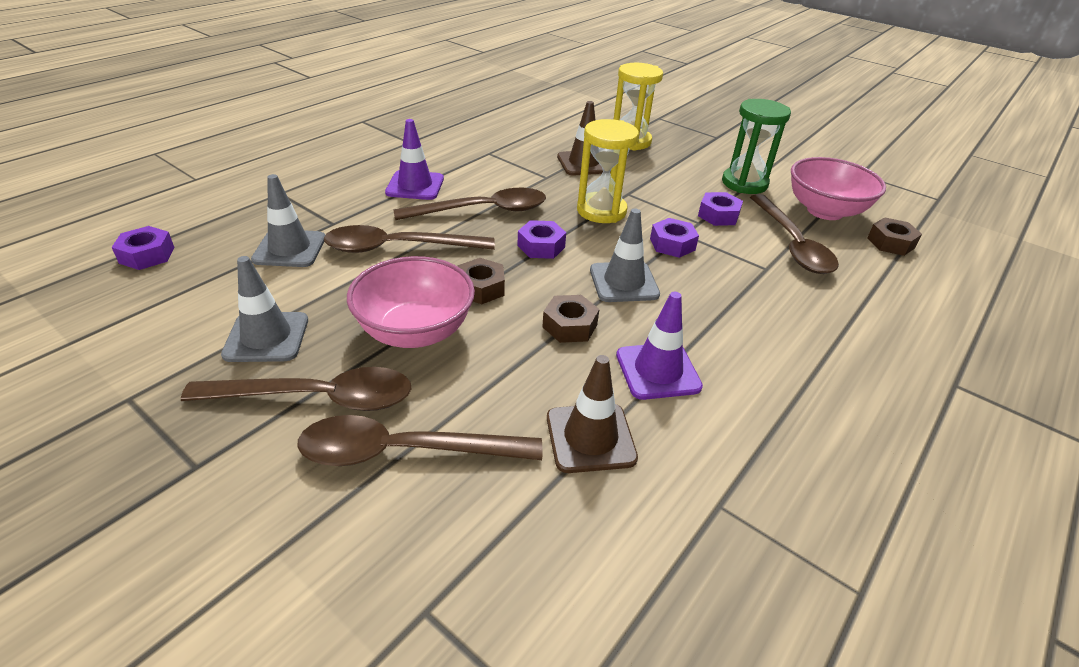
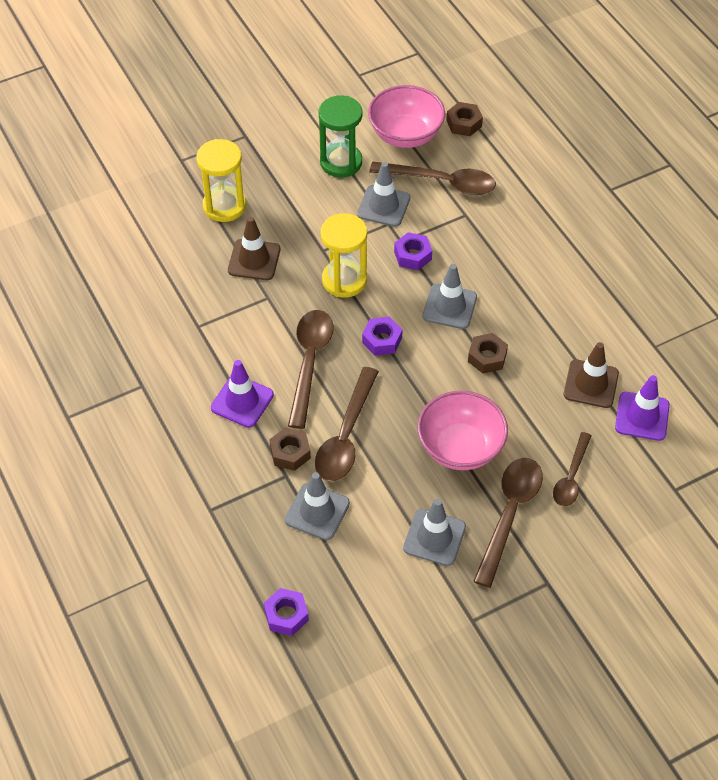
camera: 65 degrees left, 15 degrees up
brown spoon [297,415,542,466] -> brown spoon [553,432,592,506], size x0.63
brown nut [457,258,505,304] -> brown nut moved to [269,427,311,471]
purple traffic cone [616,292,703,400] -> purple traffic cone moved to [615,375,670,441]
purple nut [698,192,743,226] -> grey traffic cone [357,162,410,227]

